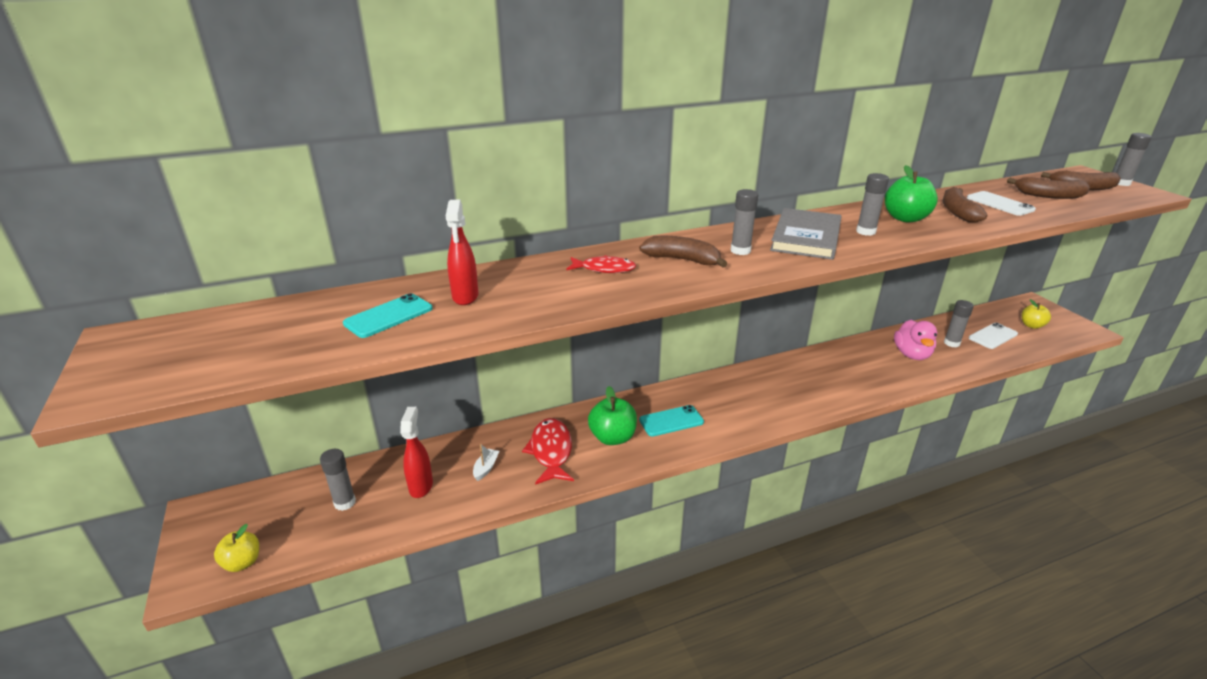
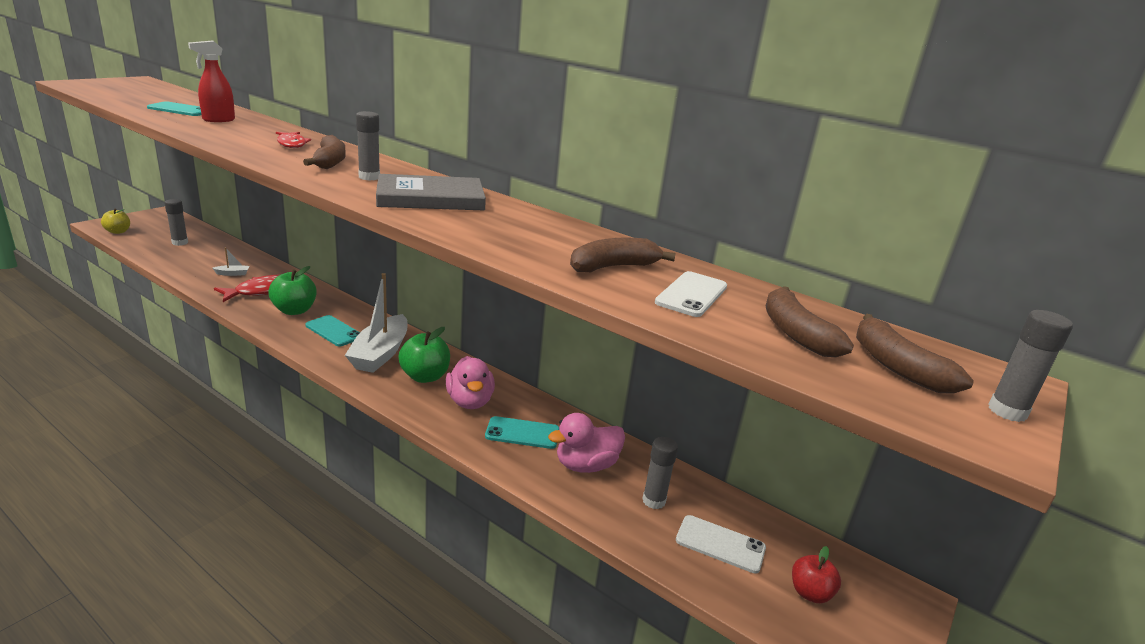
camera: 55 degrees right, 5 degrees down
red spray bottle [400,407,433,498] -> none
grey glue stick [856,173,889,236] -> none
green apple [885,165,938,222] -> green apple moved to [398,327,450,383]
yellow apple [1022,299,1051,329] -> red apple [792,546,841,603]
none -> white boat [345,273,408,373]
none -> pink duck [446,356,495,409]
none -> turquoise phone [485,416,559,449]

